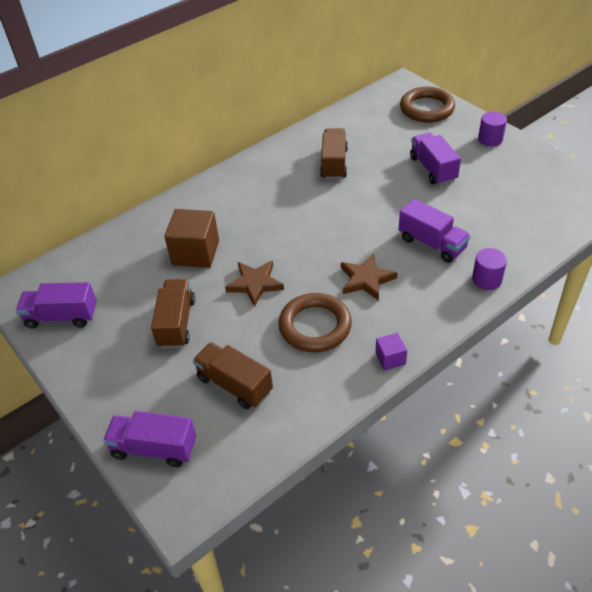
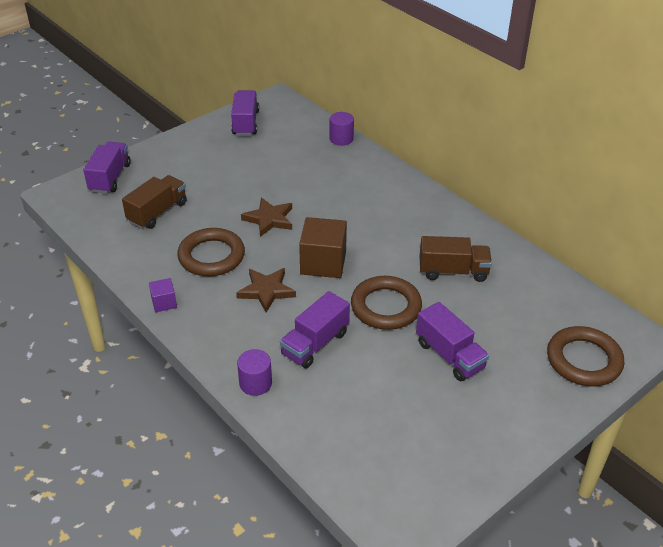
camera: 85 degrees right, 5 degrees down
brown truck [151,279,195,348] -> none
brown cube [164,209,219,268] -> brown cube moved to [299,217,347,278]
purple truck [410,132,461,185] -> purple truck turned 75 degrees clockwise [416,302,489,381]
purple cylinder [478,111,507,146] -> purple cylinder moved to [329,112,354,146]
none -> brown ring [351,276,422,330]

